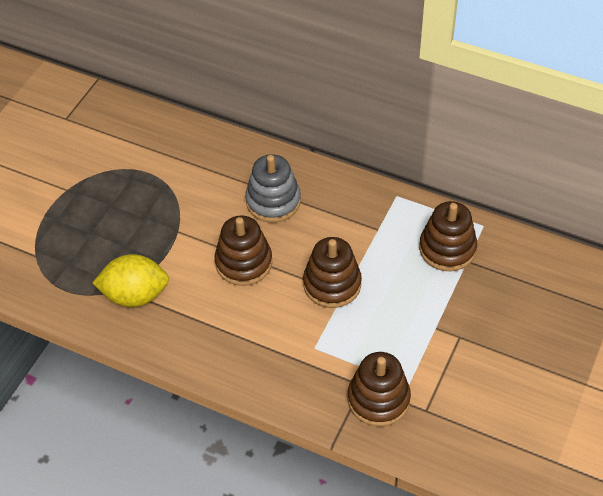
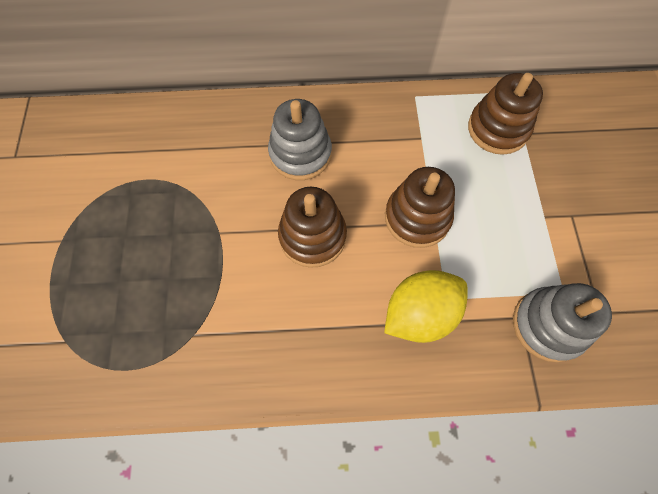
camera: 30 degrees left, 15 degrees up
yellow lemon [92,254,169,307] -> yellow lemon moved to [384,270,468,343]
brown stacking toy [348,352,411,427] -> grey stacking toy [513,283,612,362]

